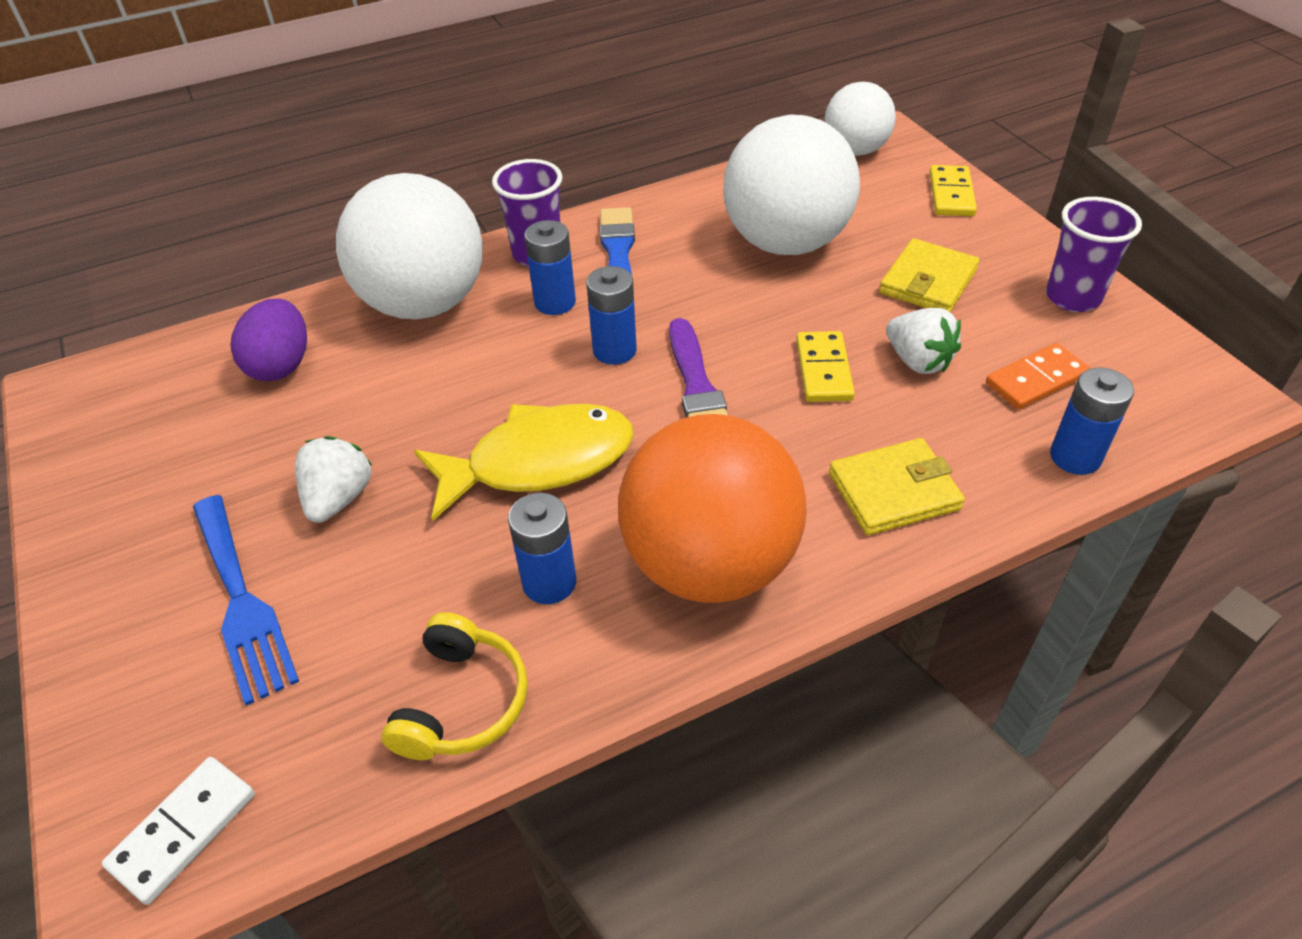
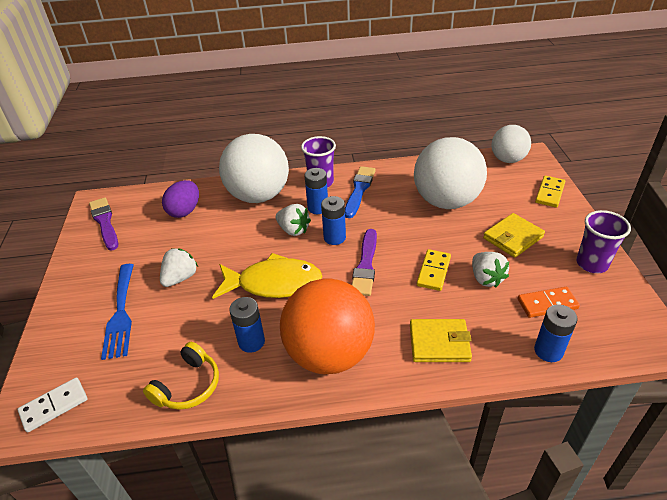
camera: 20 degrees right, 5 degrees down
none -> purple brush [89,198,119,251]
none -> white strawberry [276,204,311,236]

